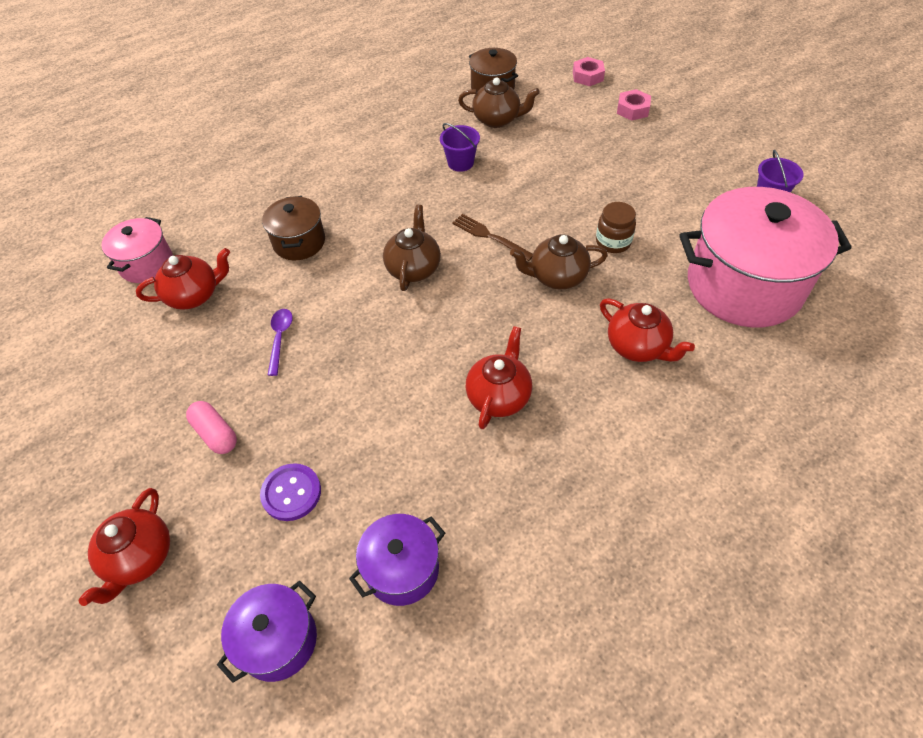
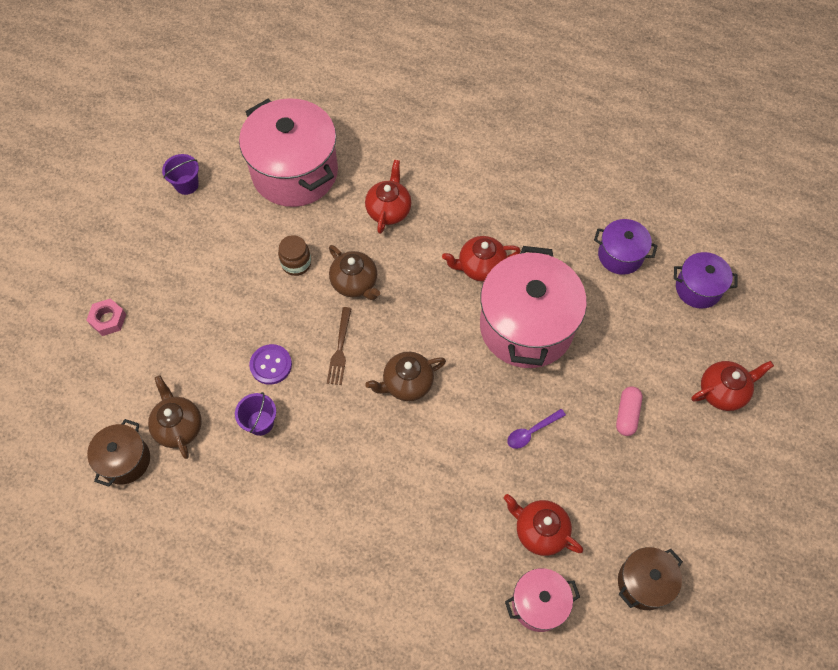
camera: 125 degrees left, 10 degrees up
purple button [260,463,321,521] -> purple button moved to [249,344,292,385]
brown pot [262,196,325,260] -> brown pot moved to [618,547,683,610]
pink nut [573,57,605,86] -> none
none -> pink pot [480,246,587,368]

